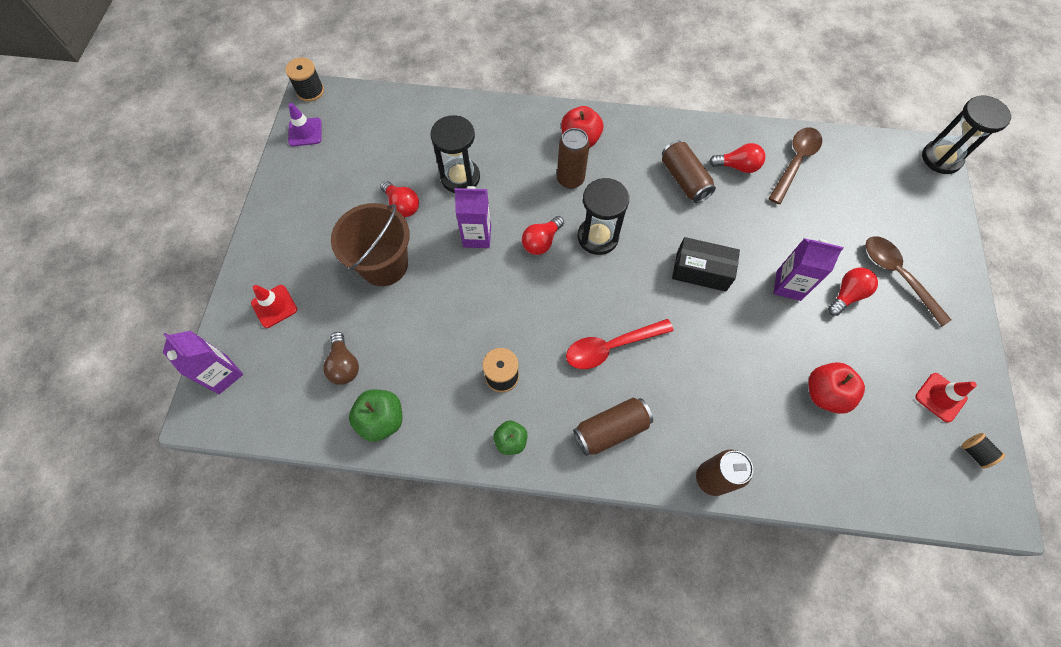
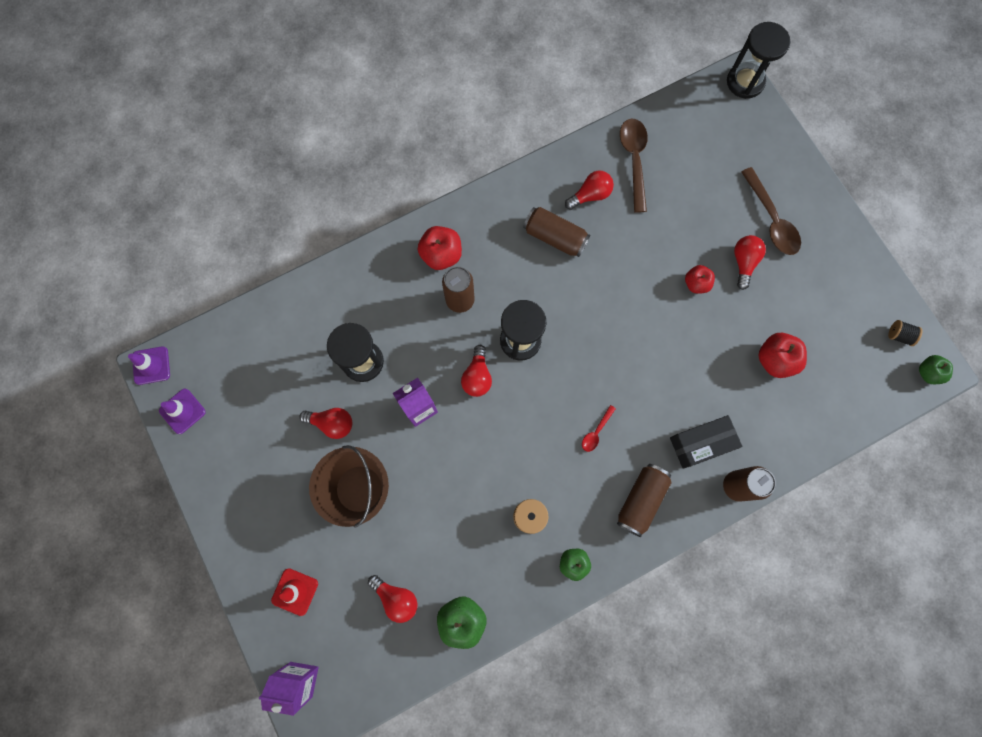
camera: 35 degrees left, 10 degrees up
black spool [285,57,324,102] -> purple traffic cone [128,346,170,385]
brown light bulb [323,332,359,385] -> red light bulb [368,575,418,623]
red spoon [566,319,674,369] -> red spoon [582,405,616,452], size x0.50
black box [672,237,740,292] -> black box moved to [670,415,743,469]
purple carton [774,238,844,301] -> red apple [685,265,715,294]
brown spoon [866,236,952,326] -> brown spoon turned 135 degrees counterclockwise [741,167,801,255]
red traffic cone [915,373,977,423] -> none
none -> green apple [919,355,953,384]

